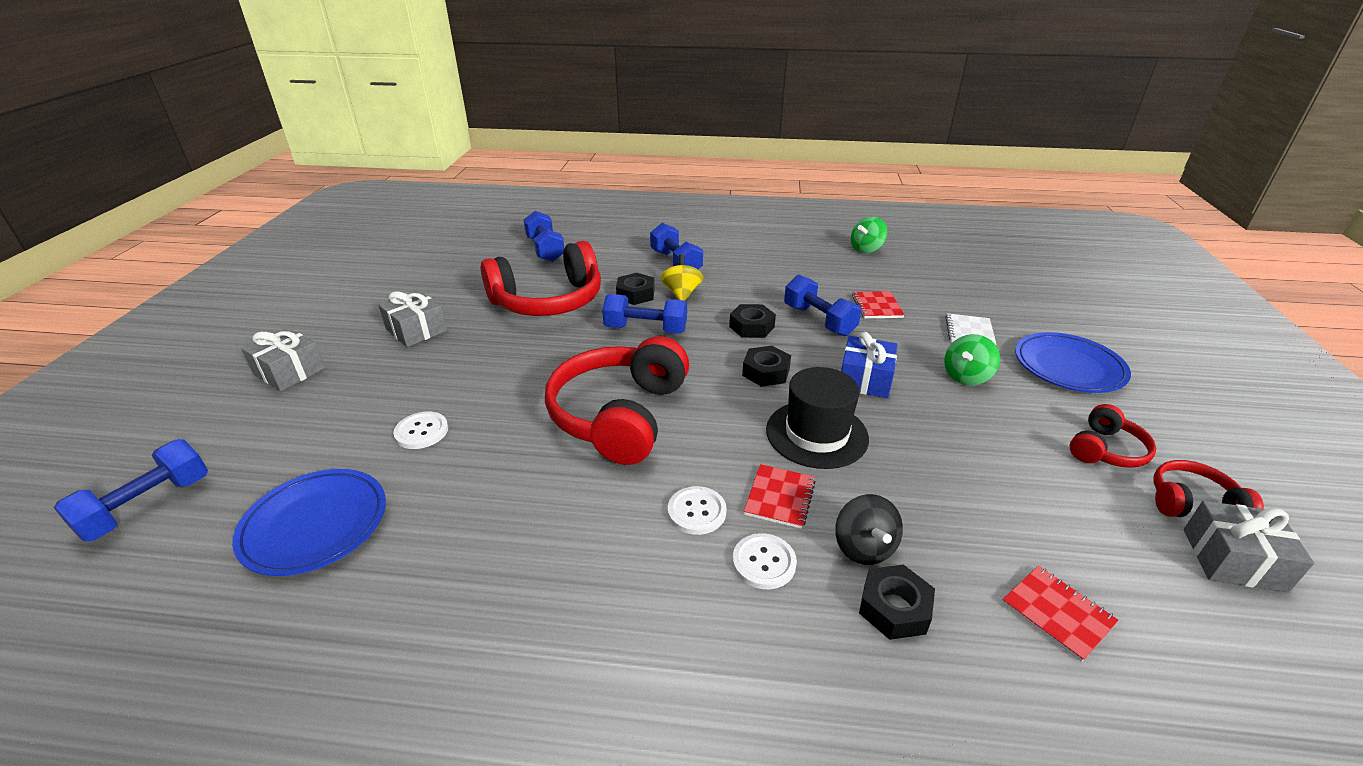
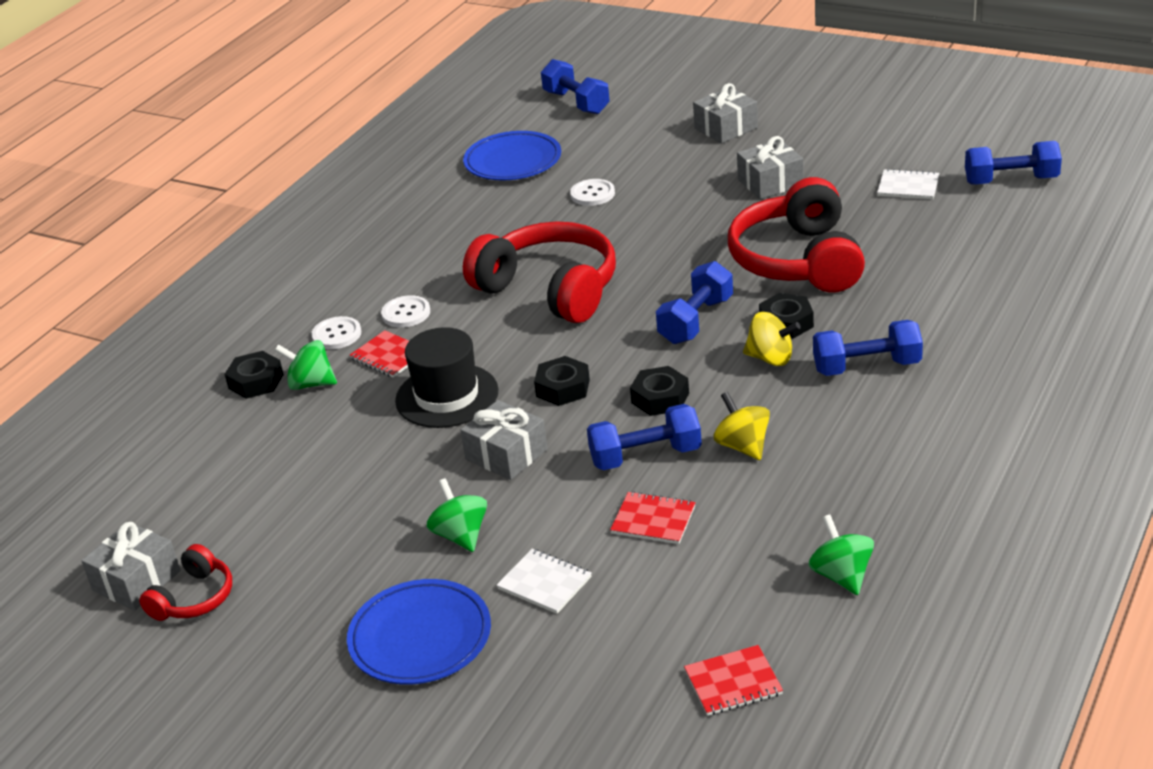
camera: 115 degrees right, 0 degrees up
blue dumbbell [524,210,564,262] -> blue dumbbell moved to [965,141,1062,185]
black spinning top [835,494,903,565] -> green spinning top [275,340,337,390]
blue gift [841,332,897,398] -> grey gift [460,400,548,480]
red notebook [1002,566,1119,662] -> red notebook moved to [684,645,783,716]
red headphones [1070,404,1156,468] -> none
none -> yellow spinning top [714,392,770,460]
none -> white notebook [877,169,939,199]

